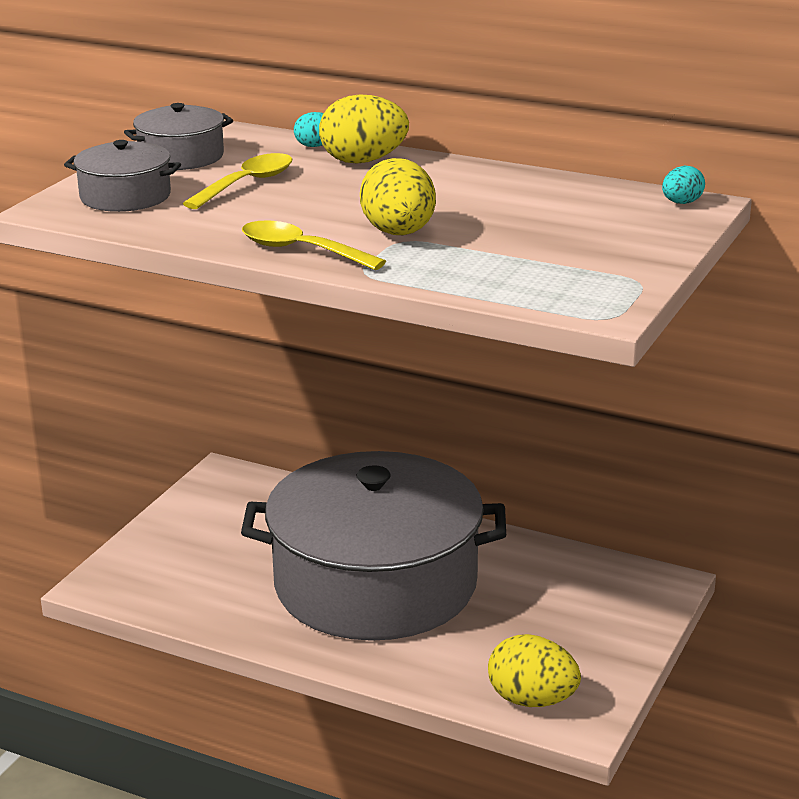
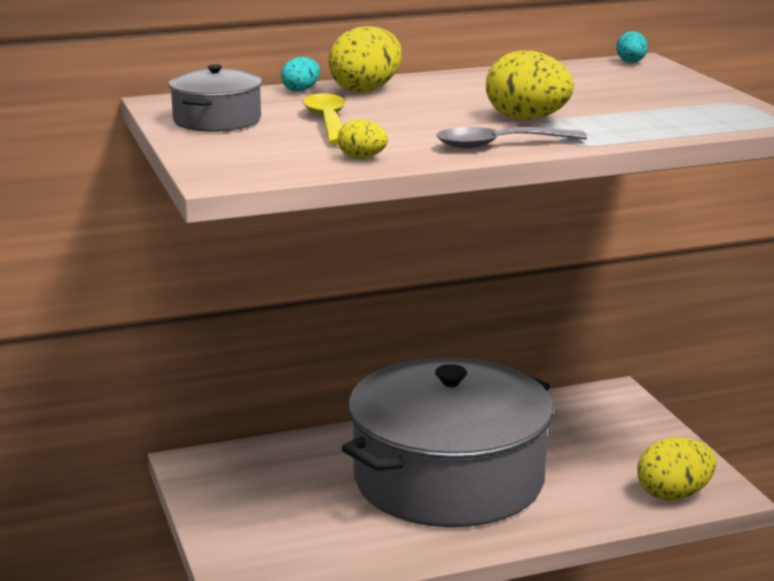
camera: 45 degrees left, 5 degrees down
grey pot [64,140,181,212] -> none
yellow spoon [242,220,386,270] -> grey spoon [436,127,587,149]
none -> yellow egg [337,119,388,159]

